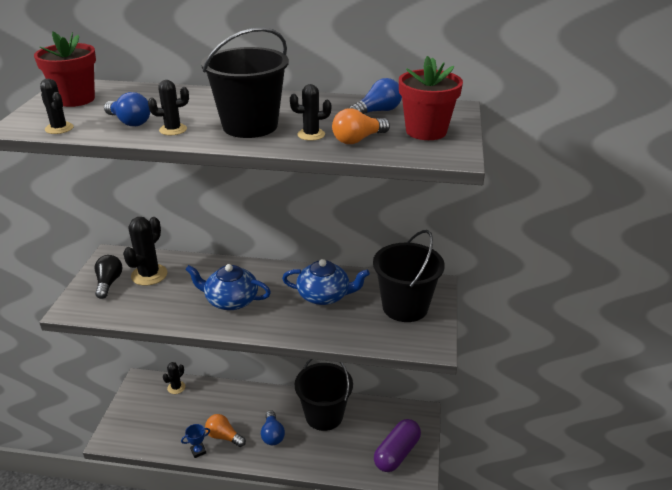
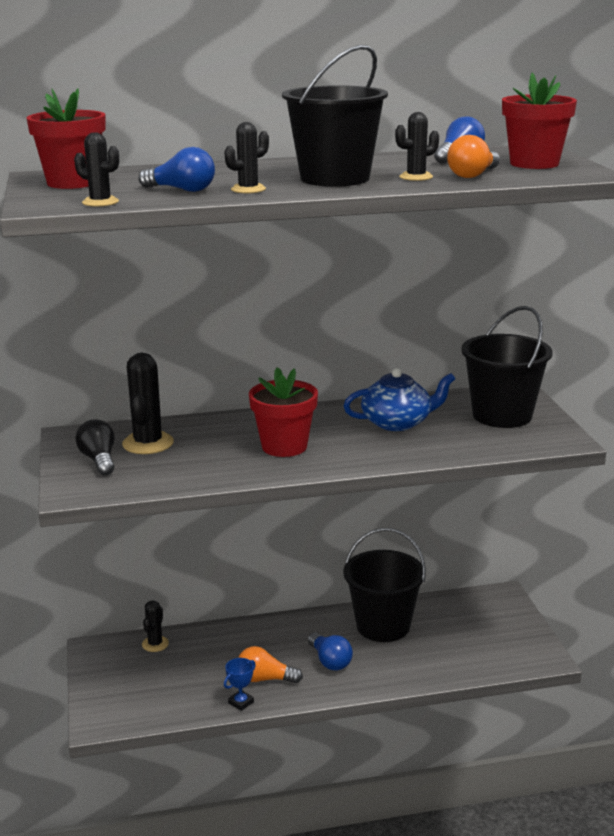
camera: 20 degrees left, 10 degrees down
blue teapot [185,264,271,310] -> red flower pot [249,367,318,457]
purple capsule [374,419,421,472] -> none

